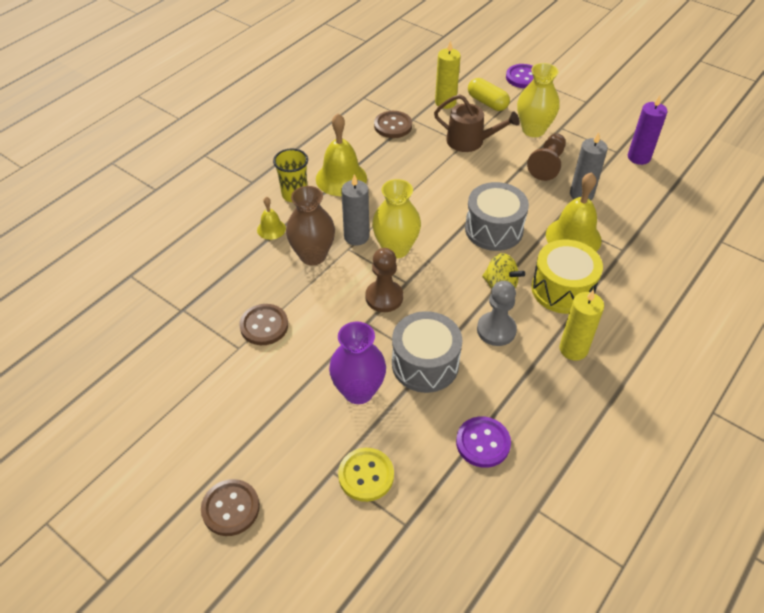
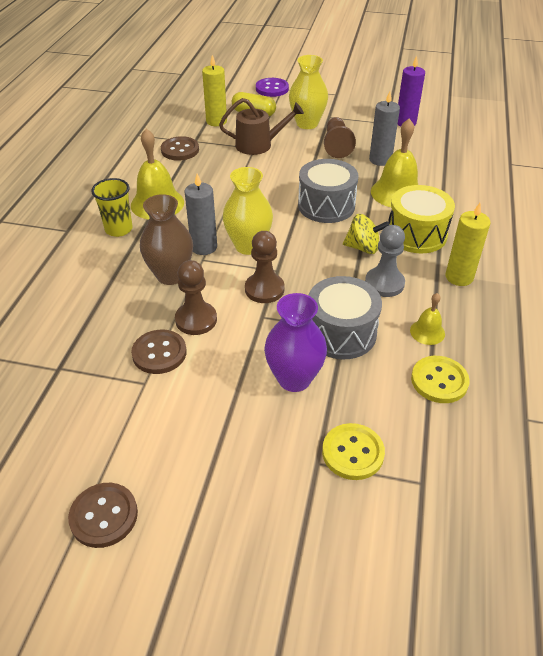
camera: 25 degrees left, 5 degrees down
brown button [201,479,260,536] -> brown button moved to [68,483,138,548]
yellow bell [257,197,286,240] -> yellow bell moved to [410,293,445,345]
purple button [456,416,511,468] -> yellow button [411,356,470,403]
none -> brown pawn [175,260,217,335]

